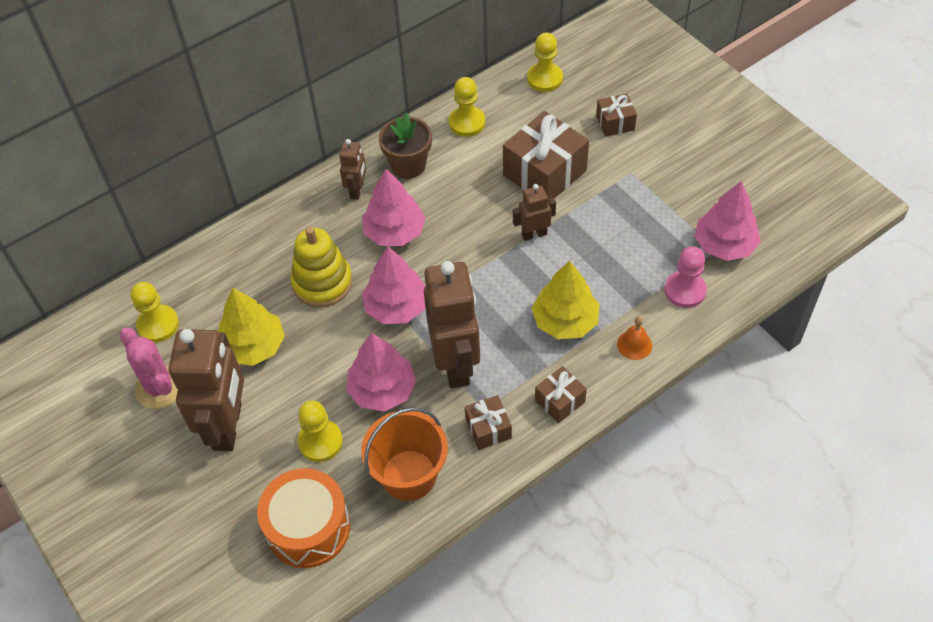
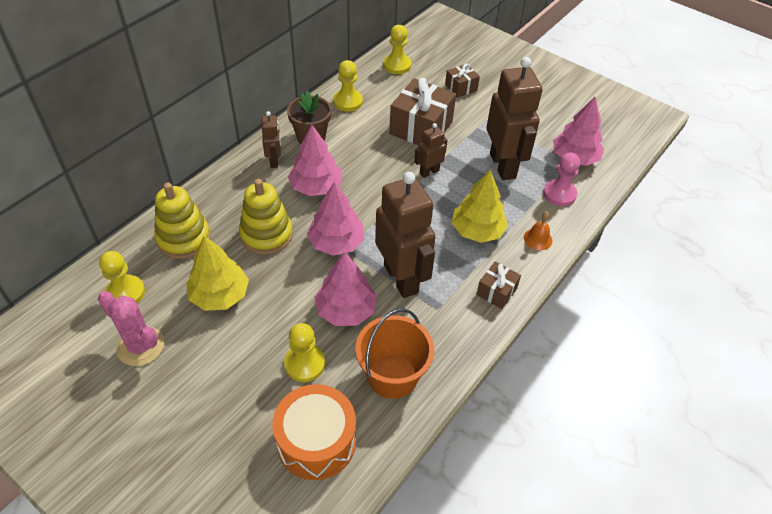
camera: 20 degrees left, 5 degrees down
brown robot [168,329,244,451] -> brown robot moved to [486,57,542,180]
brown gift [465,395,512,450] -> none
none -> yellow stacking toy [154,183,211,259]

